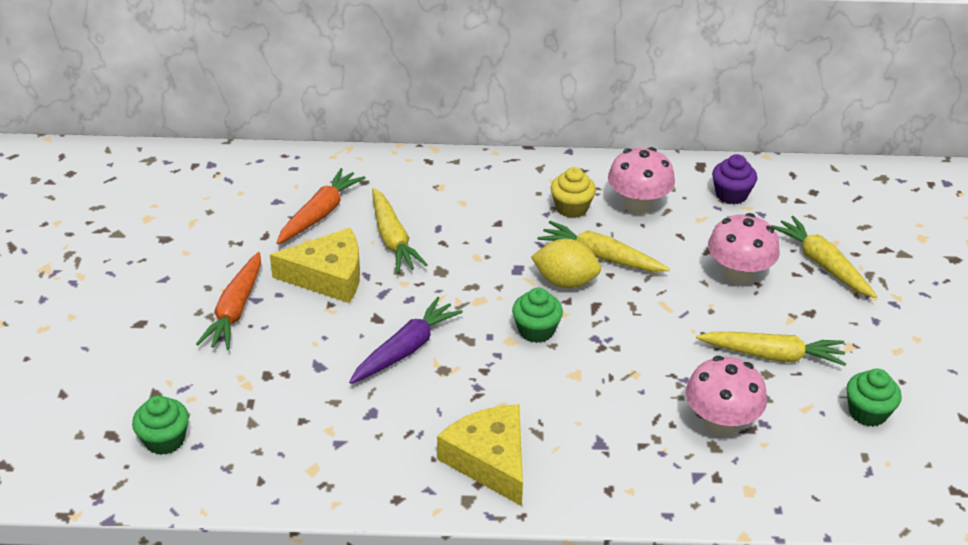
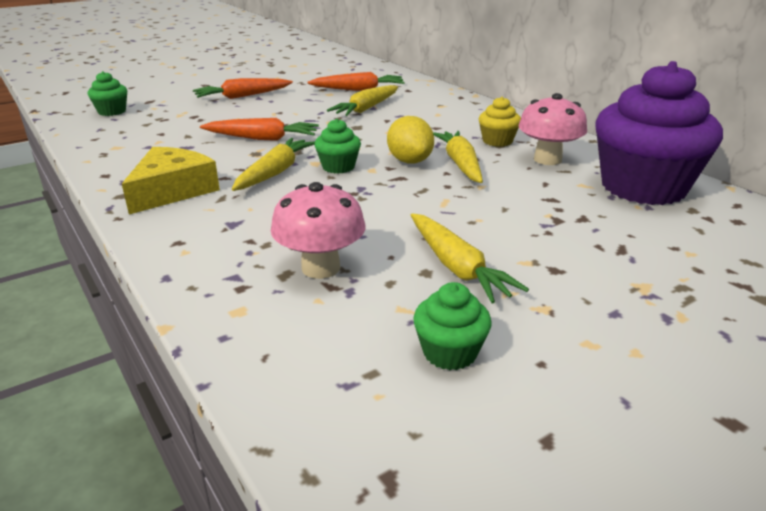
camera: 55 degrees right, 10 degrees down
yellow cheese [270,228,360,303] -> none
purple carrot [349,297,463,384] -> orange carrot [200,118,319,141]
pink mushroom [708,213,780,286] -> none
purple cupcake [712,154,757,204] -> purple cupcake [595,61,723,205], size x2.32
yellow carrot [771,216,877,298] -> yellow carrot moved to [232,138,315,191]

